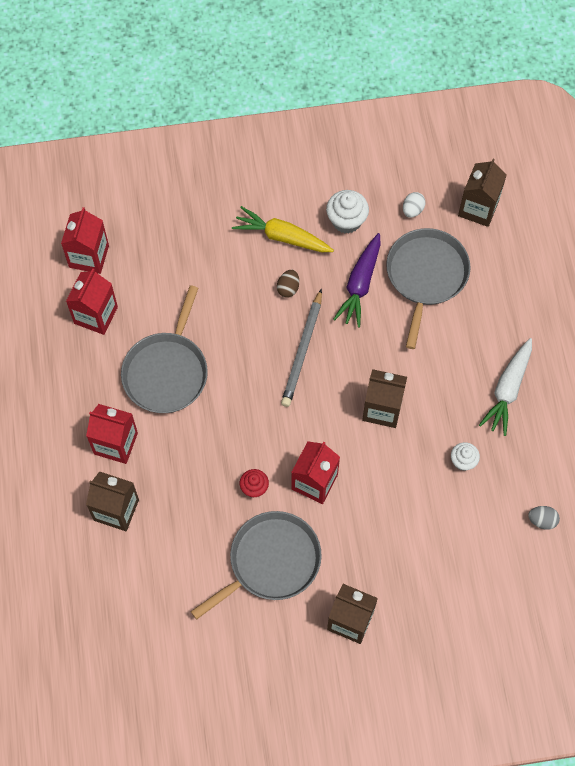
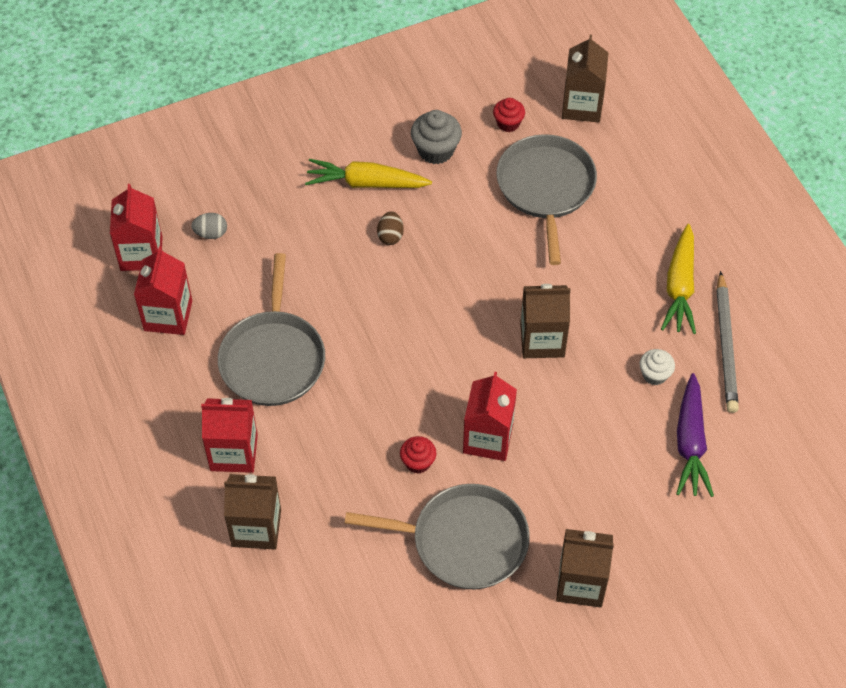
camera: 15 degrees left, 10 degrees down
grey pan [191,511,322,620] -> grey pan turned 60 degrees clockwise [345,484,530,589]
grey pencil [281,289,322,407] -> grey pencil moved to [716,271,739,413]
white cupcake [326,190,369,234] -> grey cupcake [411,110,462,164]
purple carrot [333,233,381,328] -> purple carrot moved to [676,373,714,497]
white egg [403,192,426,218] -> red cupcake [493,98,525,132]
white carrot [479,338,532,436] -> yellow carrot [661,224,696,334]
grey egg [528,506,560,530] -> grey egg moved to [191,213,227,239]

